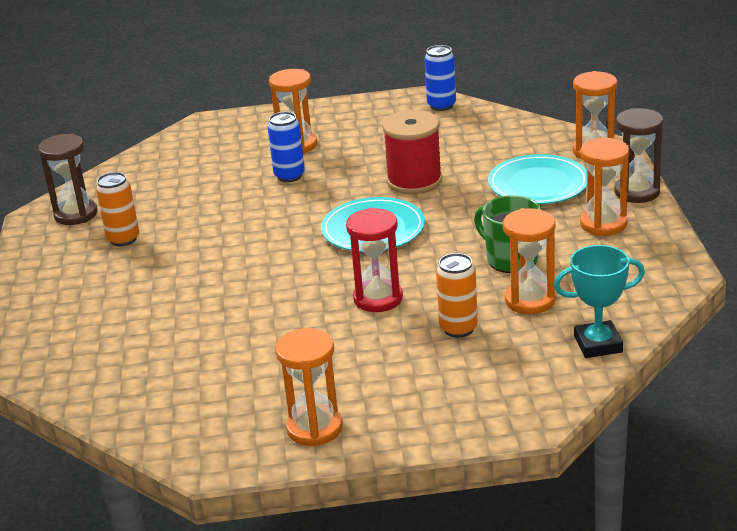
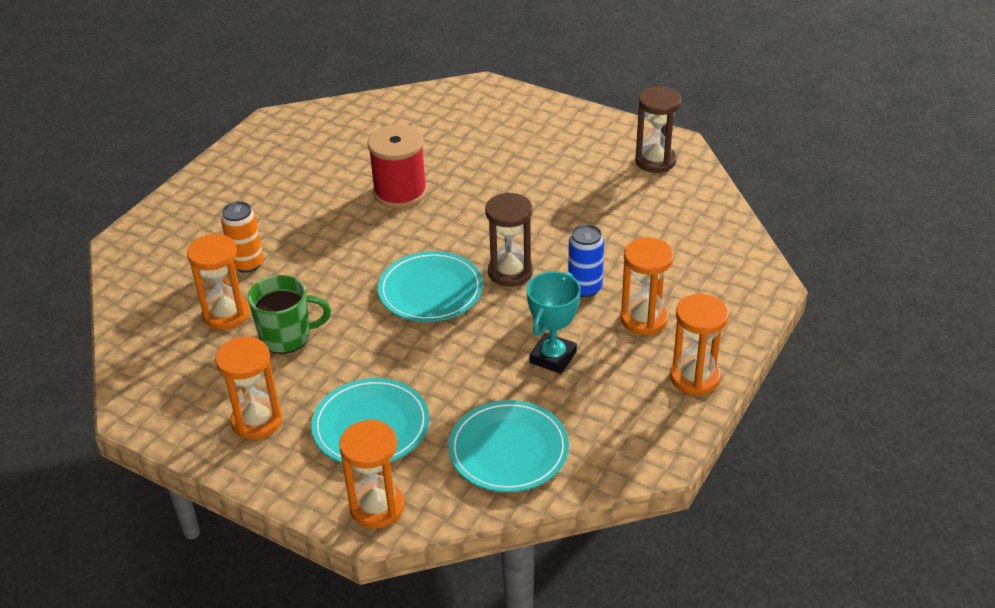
camera: 125 degrees right, 10 degrees up
orange can [96,172,139,246] -> none
orange hourglass [275,328,343,446] -> orange hourglass moved to [670,294,729,396]
red hourglass [346,208,403,312] -> none
red spool [382,110,442,194] -> red spool moved to [368,125,427,208]
blue can [424,45,456,111] -> none
turquoise trophy [554,245,645,358] -> turquoise trophy moved to [526,271,581,374]
brown hourglass [614,108,663,203] -> brown hourglass moved to [485,192,533,287]
none -> turquoise plate [449,400,569,492]

